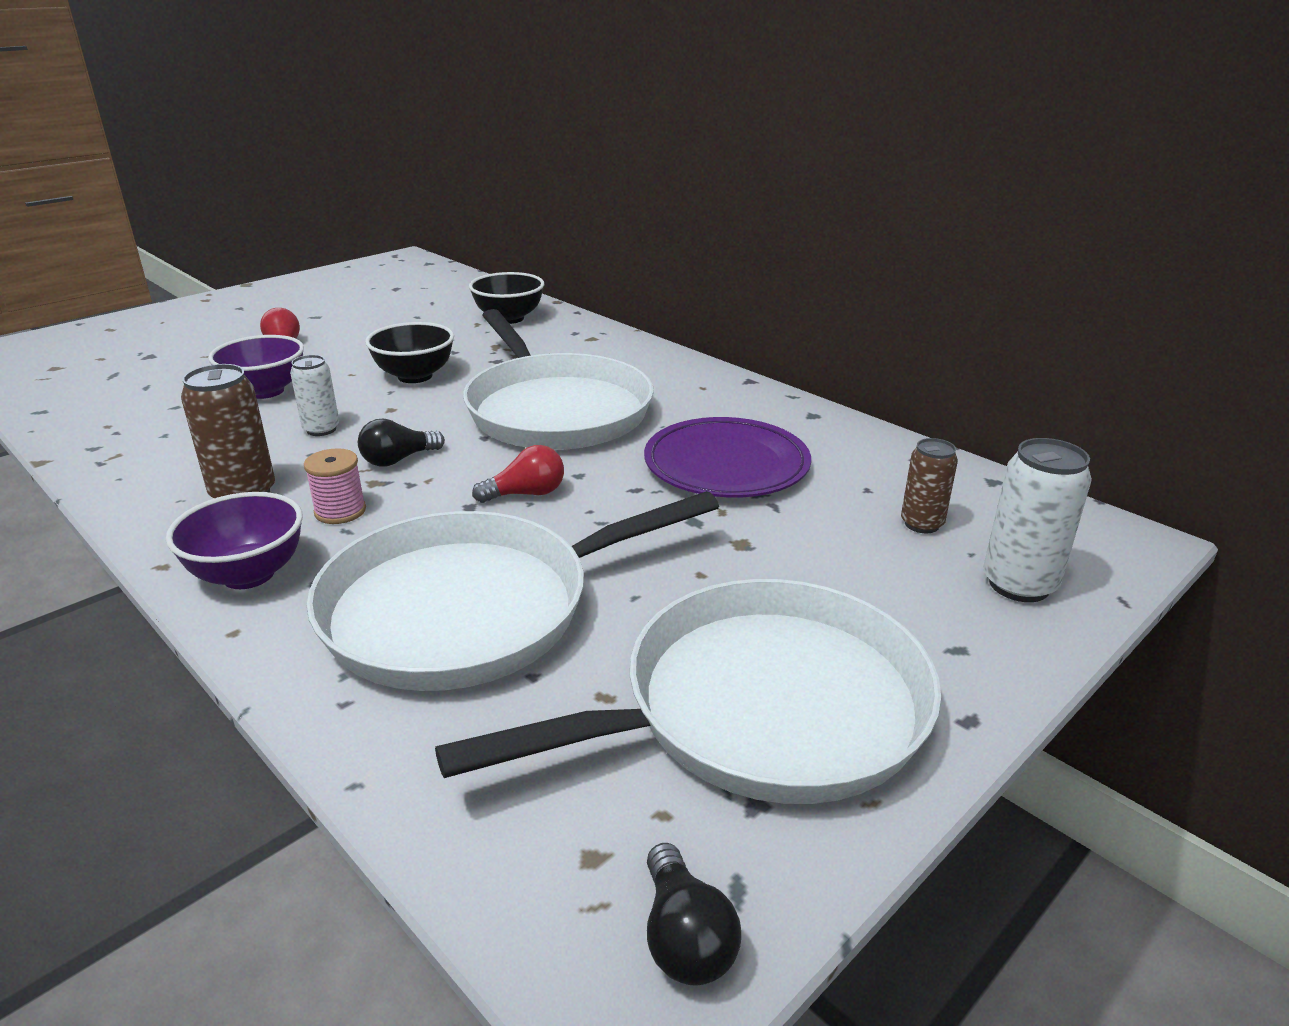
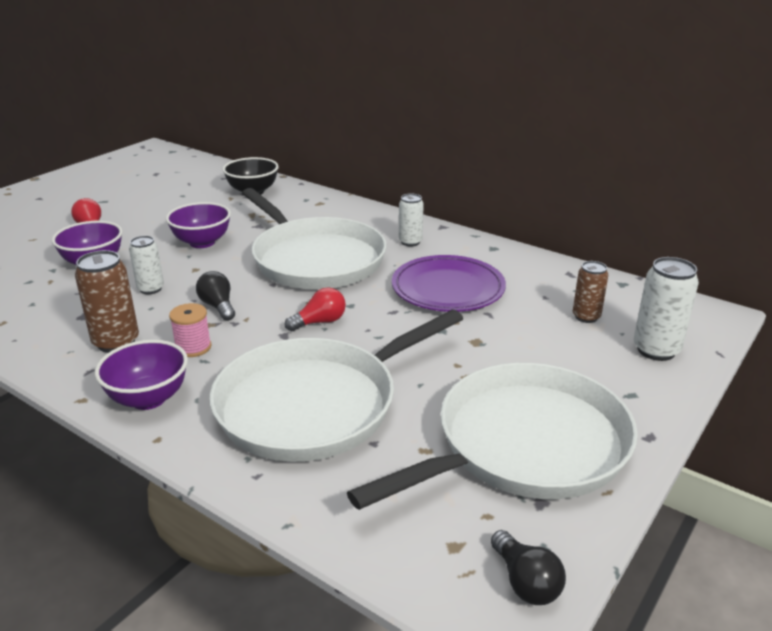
camera: 10 degrees left, 0 degrees up
black light bulb [358,419,445,467] -> black light bulb turned 105 degrees clockwise [196,271,235,321]
black bowl [365,322,454,383] -> purple bowl [166,202,231,248]
none -> white can [399,194,424,246]

